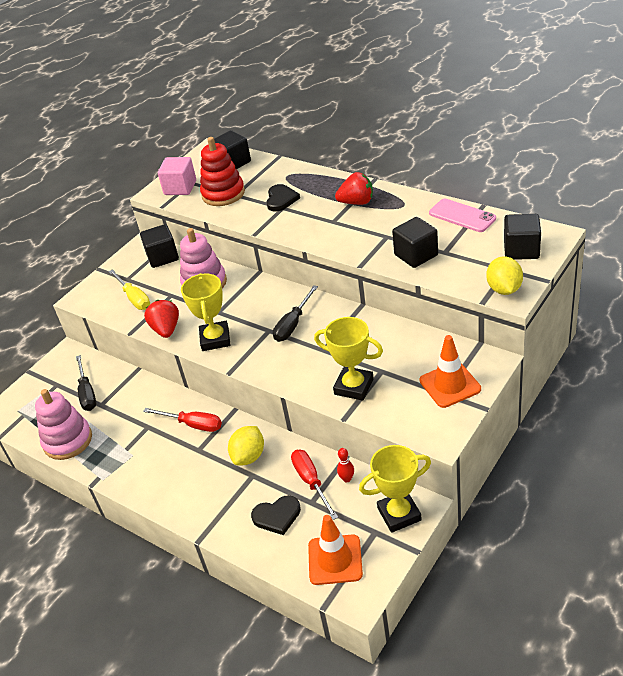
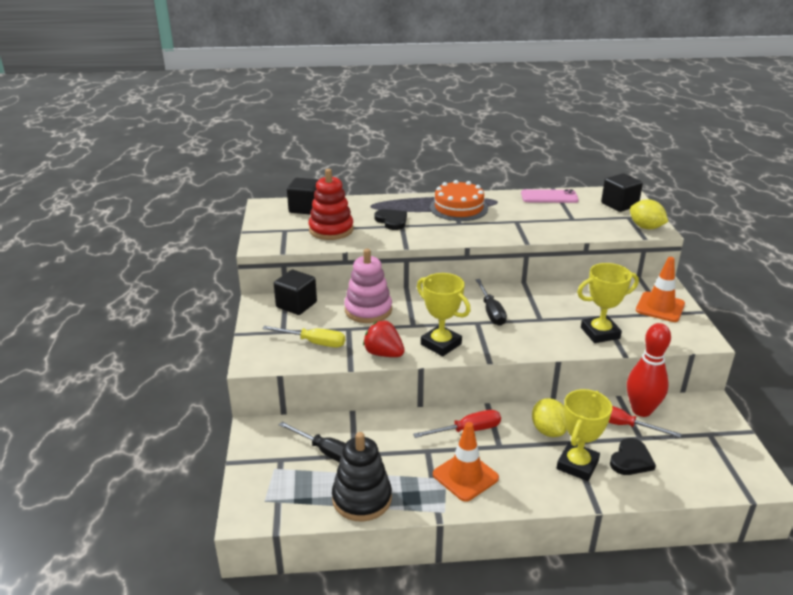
camera: 45 degrees left, 10 degrees down
pink stacking toy [35,389,92,460] -> black stacking toy [332,432,392,522]
pink cube [158,157,196,195] -> none
orange traffic cone [308,515,363,585] -> orange traffic cone moved to [433,422,499,502]
red strawberry [335,172,373,205] -> orange cake [430,180,488,221]
red bowling pin [337,448,354,482] -> red bowling pin [627,323,671,417], size x2.39
yellow trophy [359,445,431,533] -> yellow trophy moved to [557,389,612,481]
black cube [392,217,438,268] -> none

